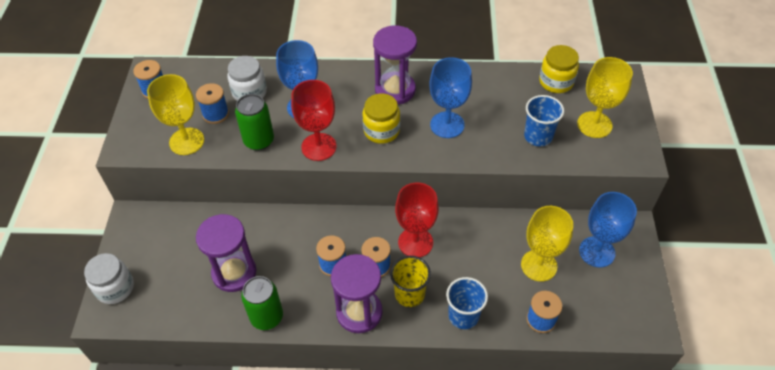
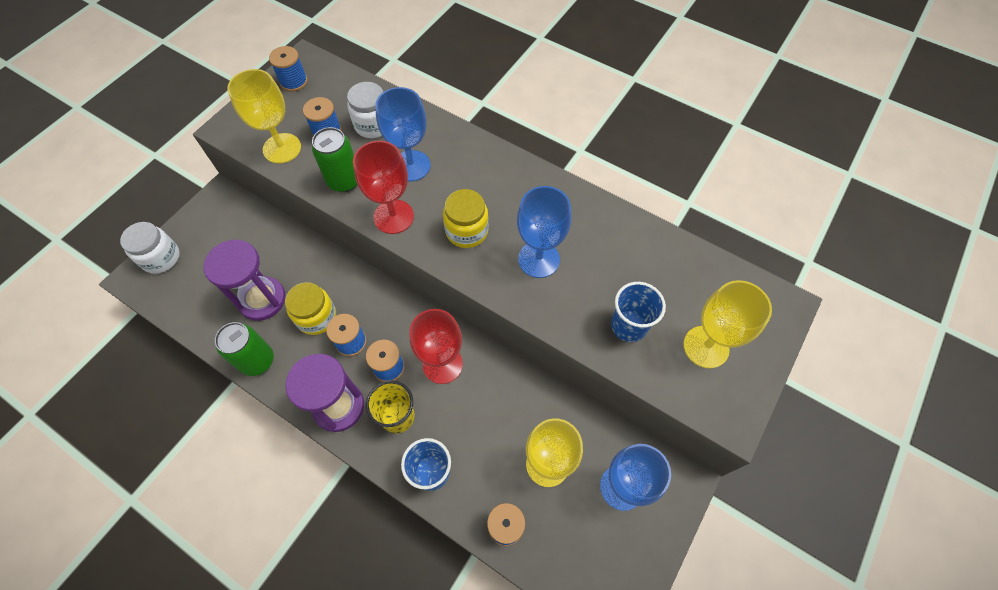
camera: 30 degrees right, 10 degrees up
purple hourglass [373,26,417,105] -> none
yellow jar [539,45,579,93] -> yellow jar moved to [285,282,336,335]

